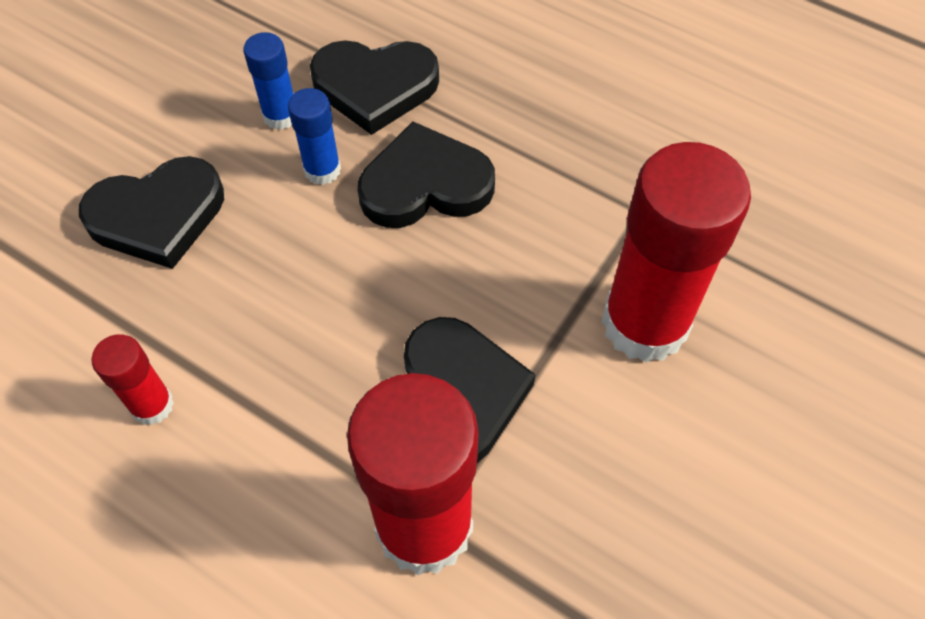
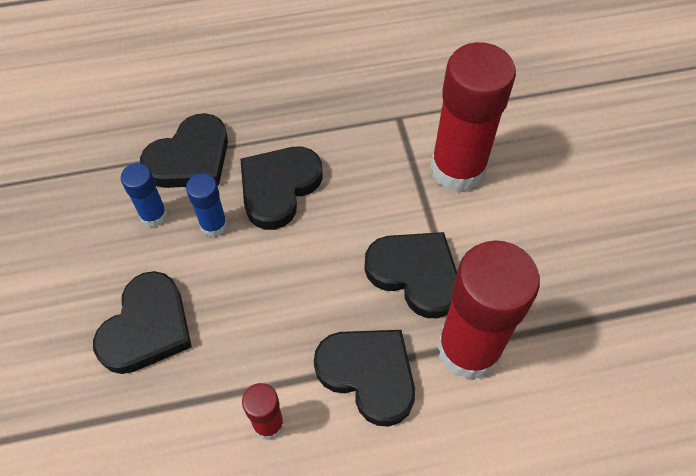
camera: 45 degrees left, 0 degrees up
none -> black heart [314,330,415,426]

